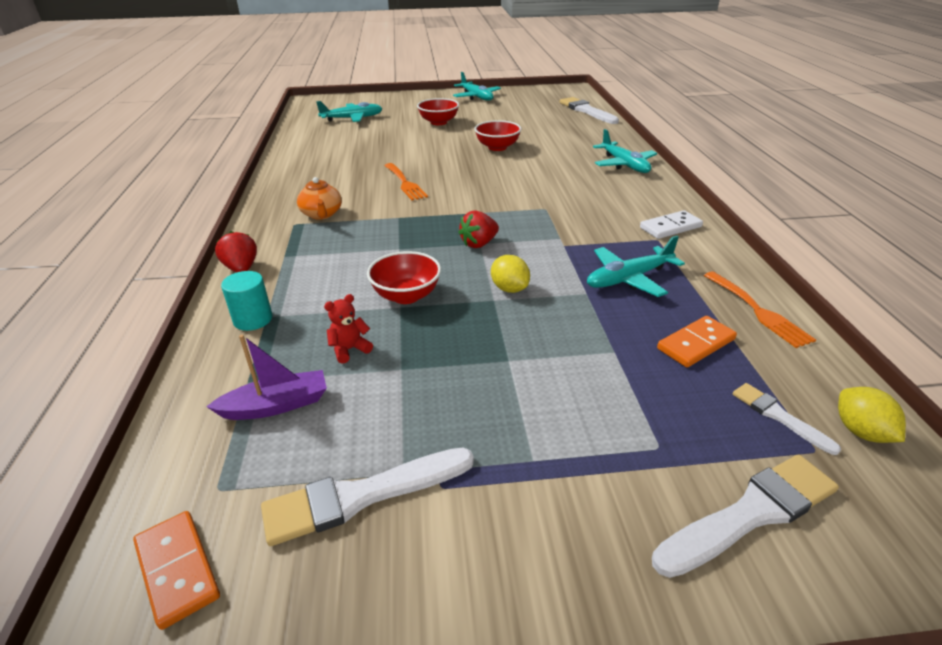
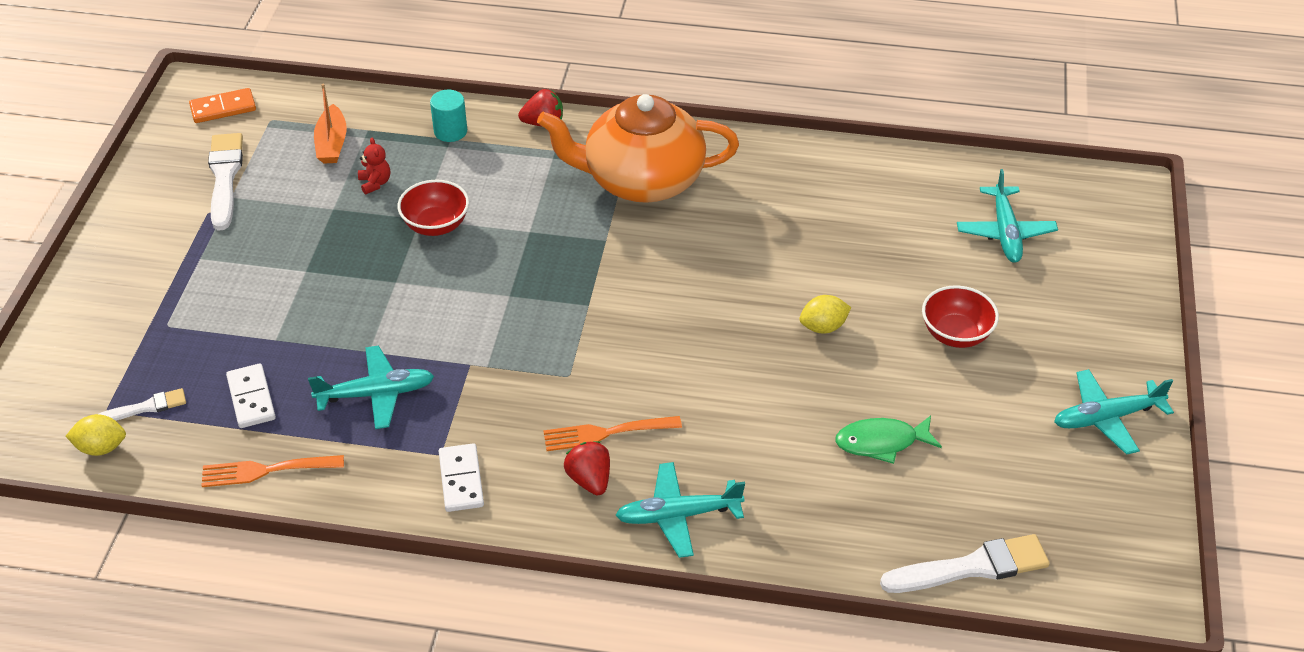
camera: 105 degrees right, 10 degrees up
purple boat [206,334,327,420] -> orange boat [314,84,347,163]
orange teapot [297,177,342,220] -> orange teapot [537,94,739,203], size x2.30
orange fork [384,163,428,201] -> orange fork moved to [543,416,682,451]
red strawberry [458,211,499,248] -> red strawberry moved to [564,441,610,495]
red bowl [474,120,521,151] -> none
yellow lemon [491,255,530,293] -> yellow lemon moved to [799,295,851,334]
turquoise plane [587,236,685,297] -> turquoise plane turned 90 degrees clockwise [308,345,434,429]
white brush [652,454,839,578] -> none
orange domino [657,316,737,367] -> white domino [226,364,276,428]
none -> green fish [835,415,942,464]

